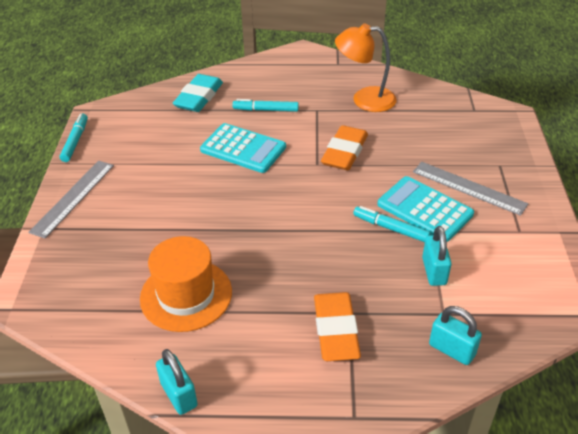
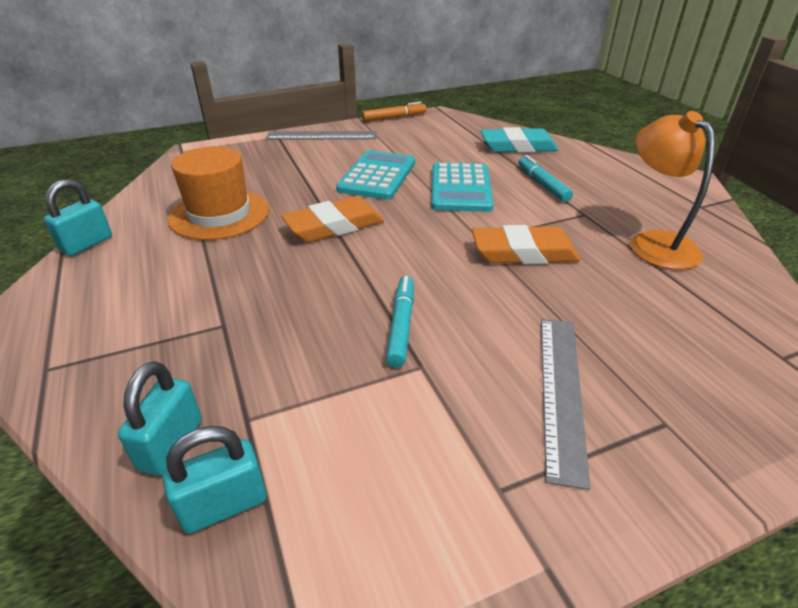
camera: 65 degrees right, 5 degrees down
turquoise marker [60,113,88,162] -> orange marker [362,102,426,121]
orange eraser [314,292,361,361] -> orange eraser moved to [281,196,384,242]
turquoise calculator [377,176,474,242] -> turquoise calculator moved to [336,150,415,200]
turquoise padlock [422,226,452,286] -> turquoise padlock moved to [163,426,266,534]

